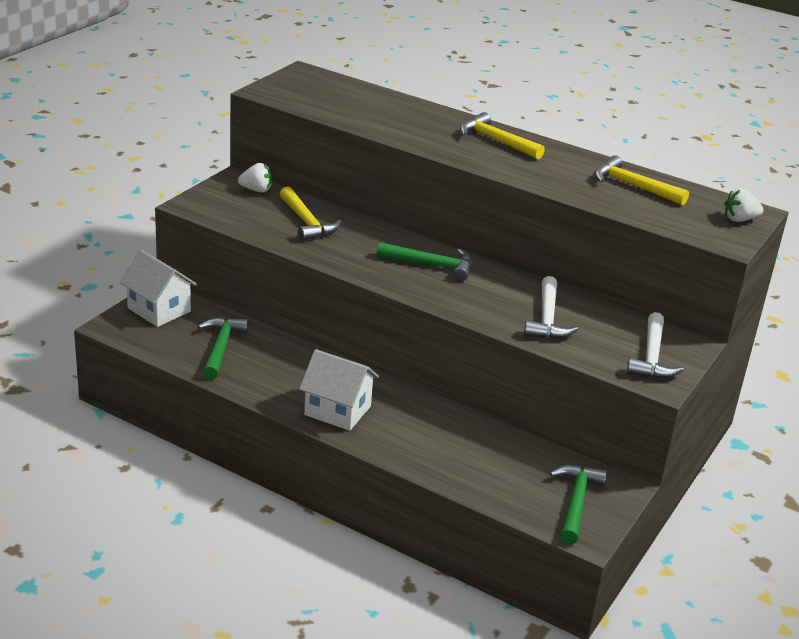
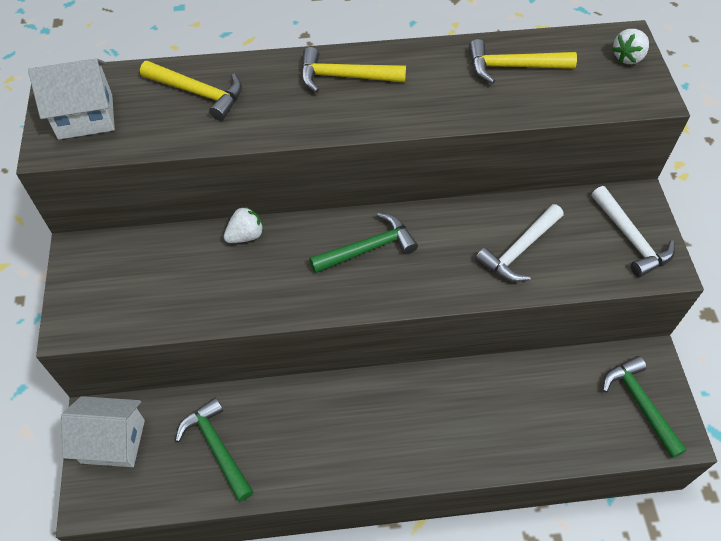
camera: 35 degrees left, 25 degrees up
white strawberry [238,163,272,192] -> white strawberry moved to [224,206,264,243]
yellow hammer [280,186,341,241] -> yellow hammer moved to [140,61,242,121]
white house [299,349,379,431] -> white house moved to [28,58,115,140]
white hammer [524,276,579,339] -> white hammer turned 75 degrees clockwise [475,204,564,282]

